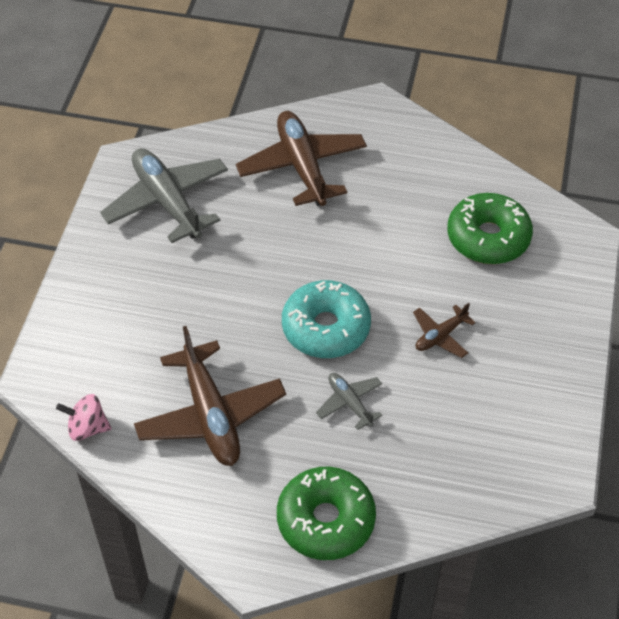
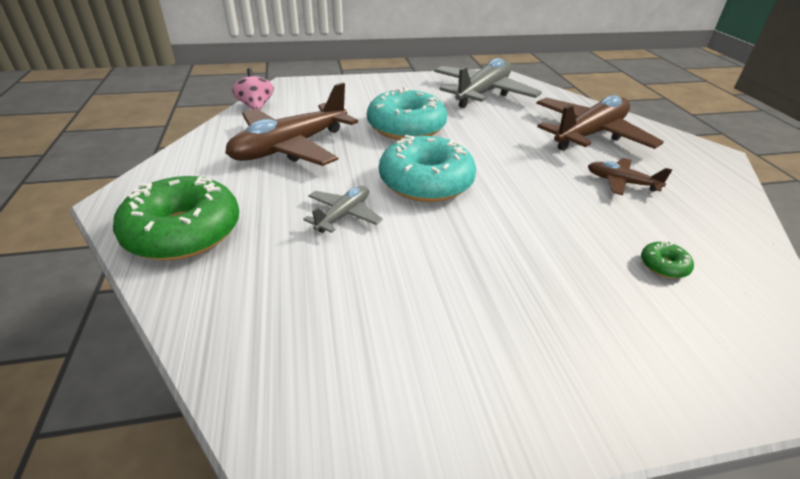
camera: 65 degrees right, 15 degrees down
brown plane [413,303,476,358] -> brown plane moved to [588,158,672,195]
green donut [447,193,533,264] -> green donut [641,241,694,278], size x0.40
none -> turquoise donut [367,87,447,140]

